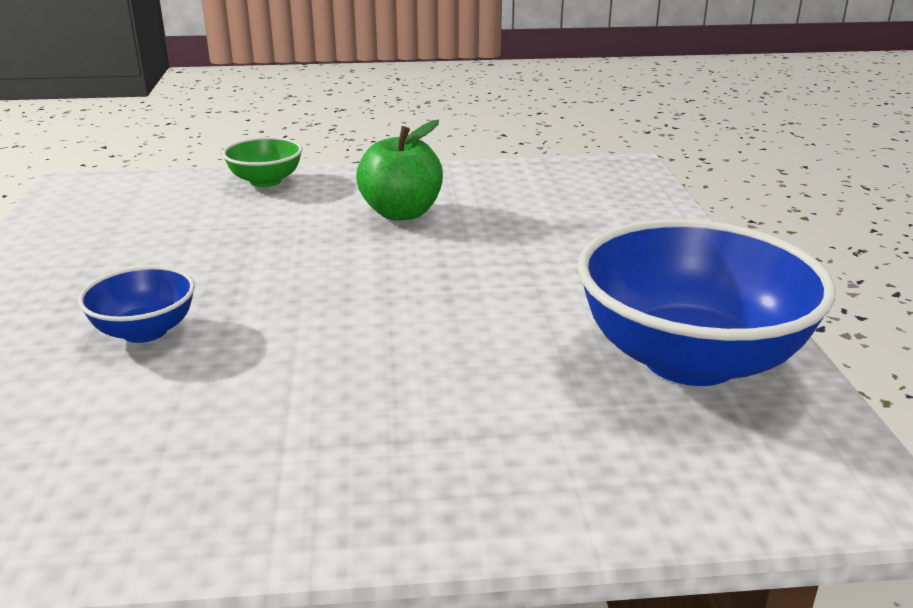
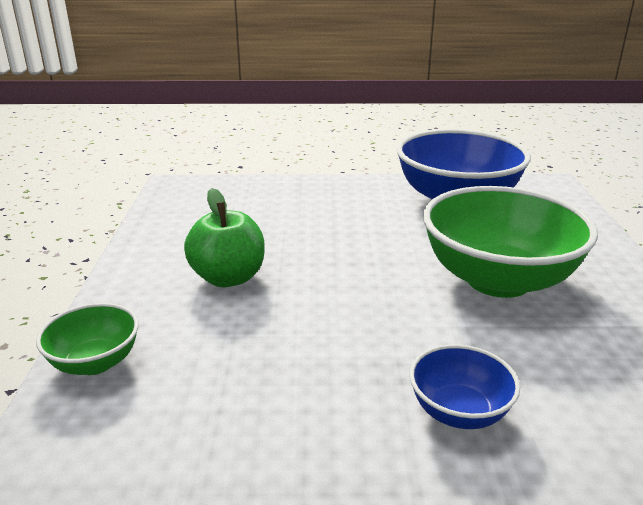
camera: 85 degrees left, 0 degrees up
none -> green bowl [423,186,598,298]

